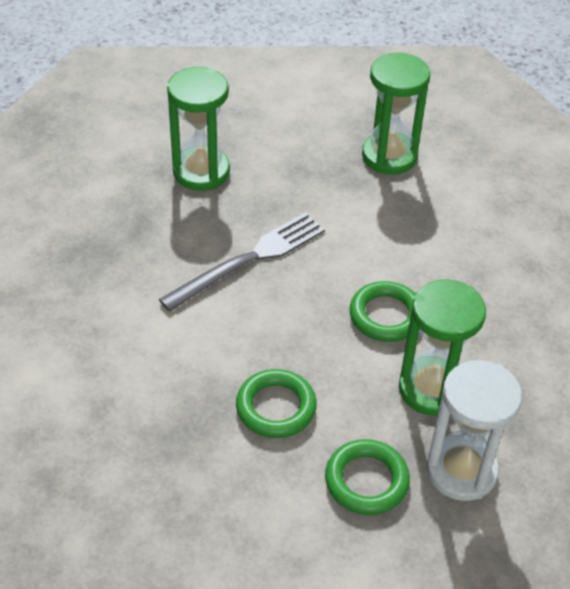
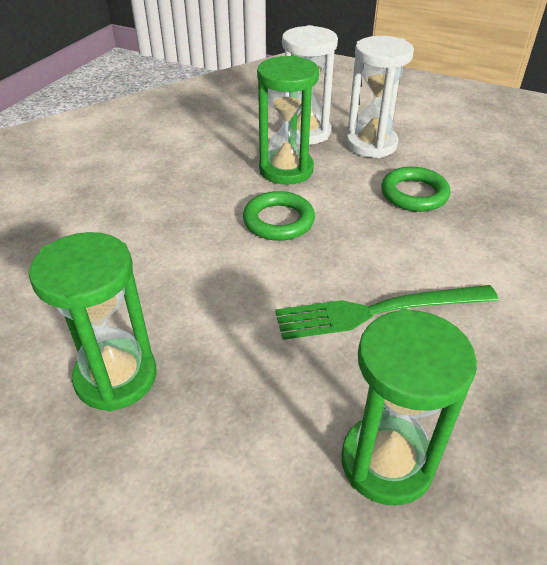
camera: 150 degrees left, 5 degrees down
grey fork [159,212,325,312] -> green fork [275,285,498,340]
green ring [325,439,410,515] -> white hourglass [346,36,414,158]

